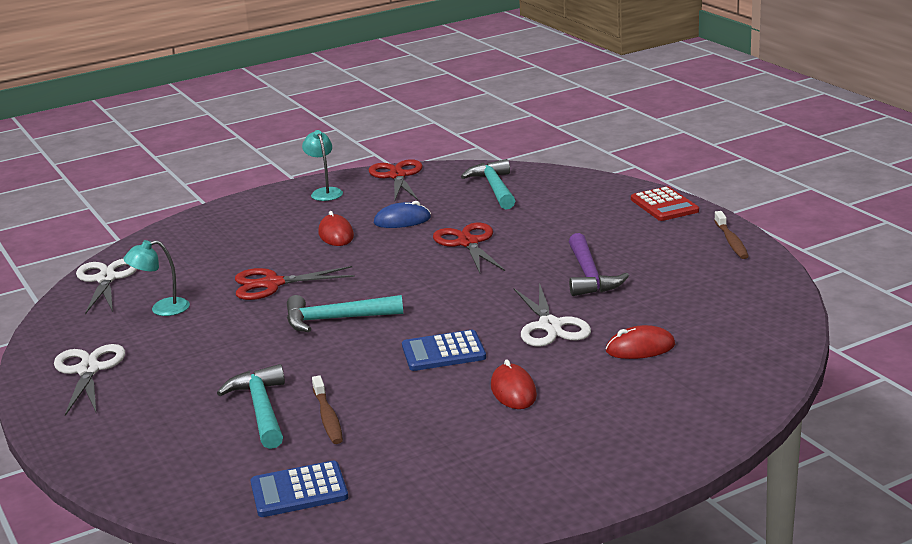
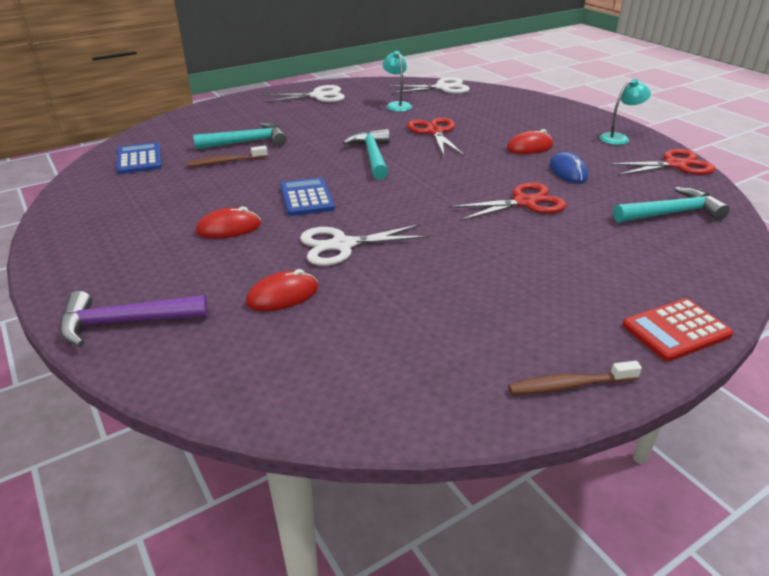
camera: 85 degrees right, 10 degrees up
purple hammer [569,233,629,296] -> purple hammer moved to [60,291,208,347]
red mouse [606,325,675,359] -> red mouse turned 75 degrees clockwise [246,269,318,311]

